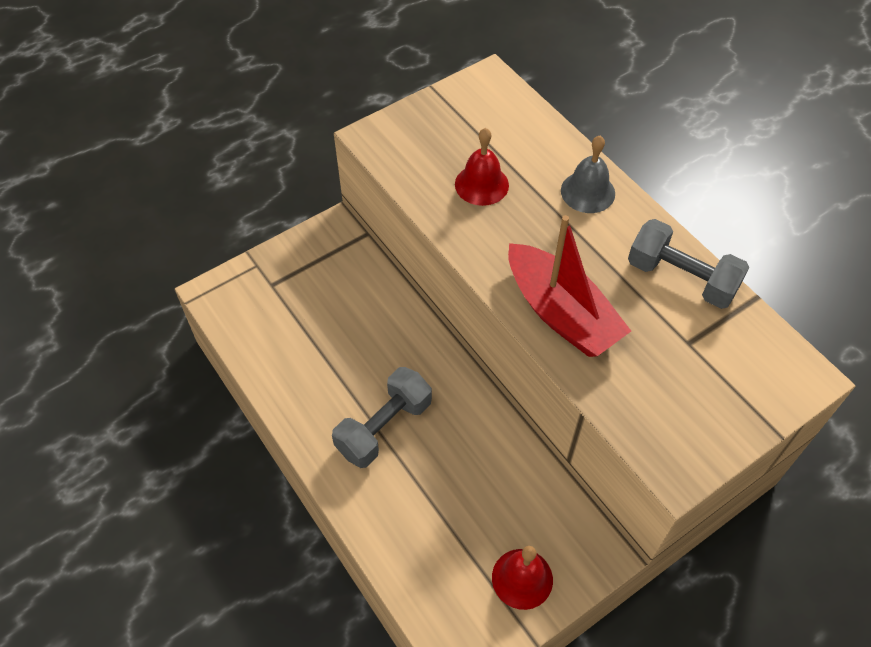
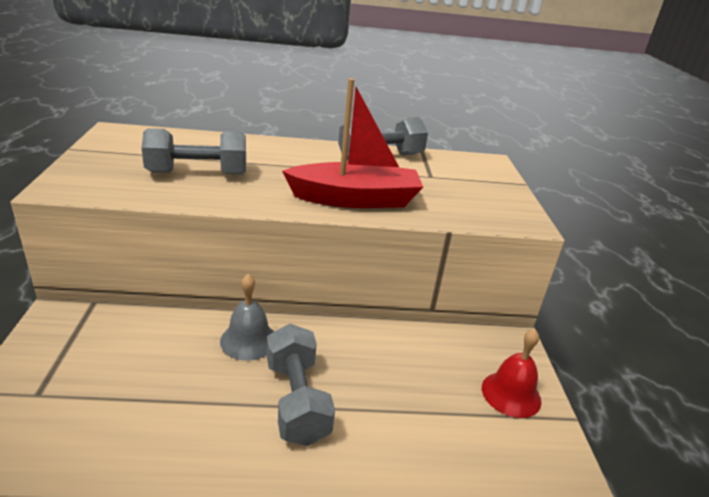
camera: 60 degrees left, 25 degrees down
red bell [455,128,509,206] -> grey dumbbell [141,128,246,175]
grey bell [561,136,615,213] -> grey bell moved to [220,274,274,361]

